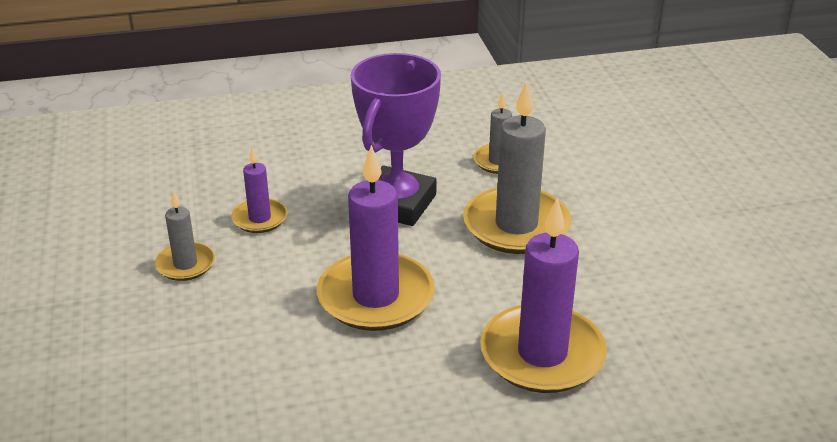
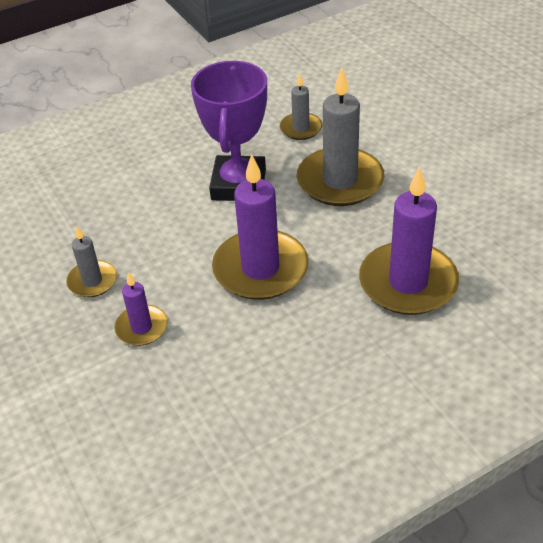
camera: 15 degrees left, 10 degrees up
purple candle [231,147,288,233] -> purple candle moved to [114,272,168,346]

